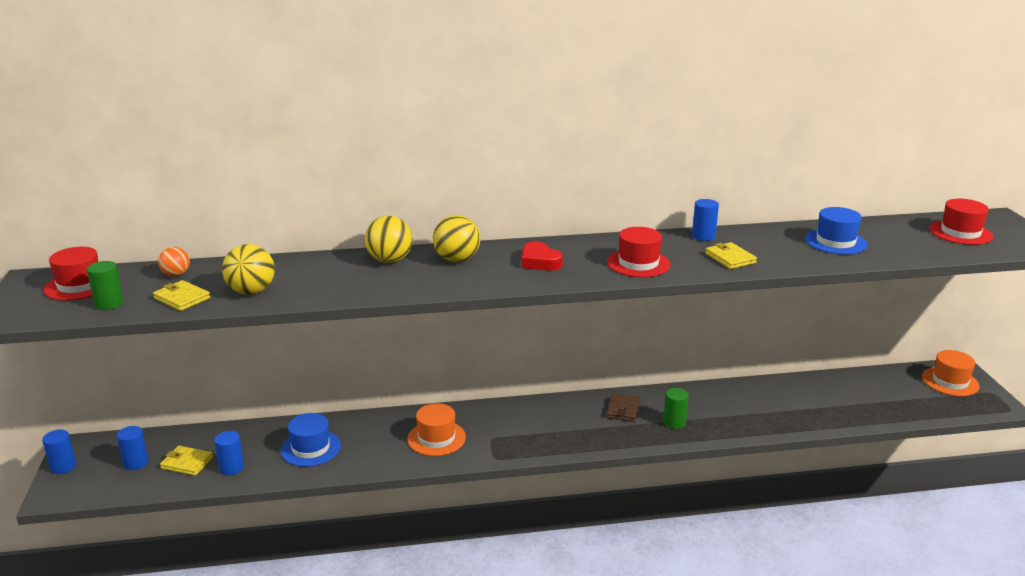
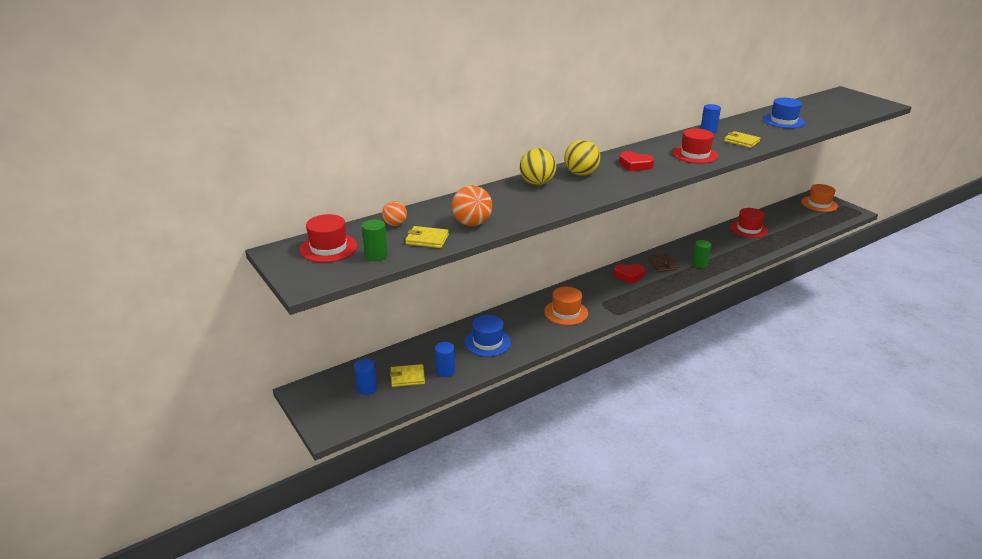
camera: 25 degrees left, 5 degrees up
blue cylinder [42,429,76,474] -> none
yellow ball [222,244,275,295] -> orange ball [452,185,492,226]
red hat [929,199,993,245] -> red hat moved to [730,208,768,238]
none -> red heart [613,264,645,284]

